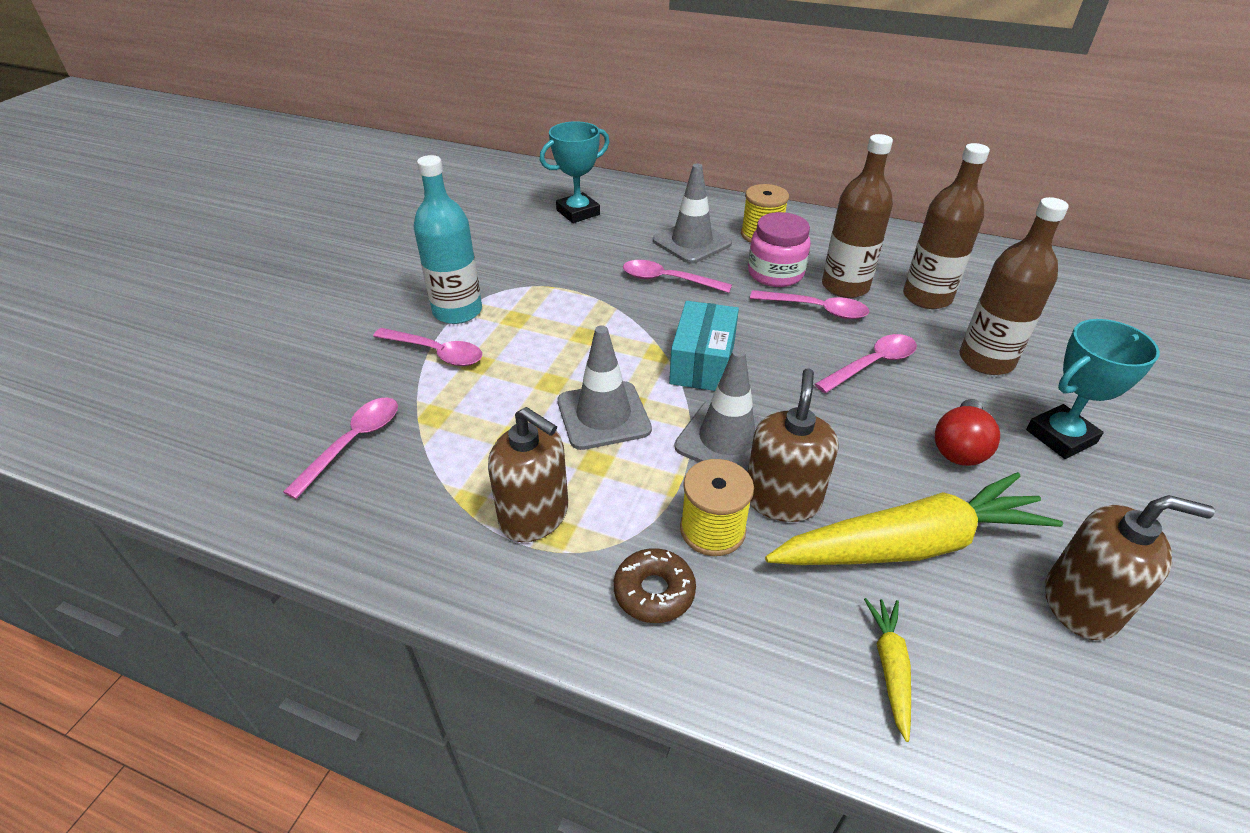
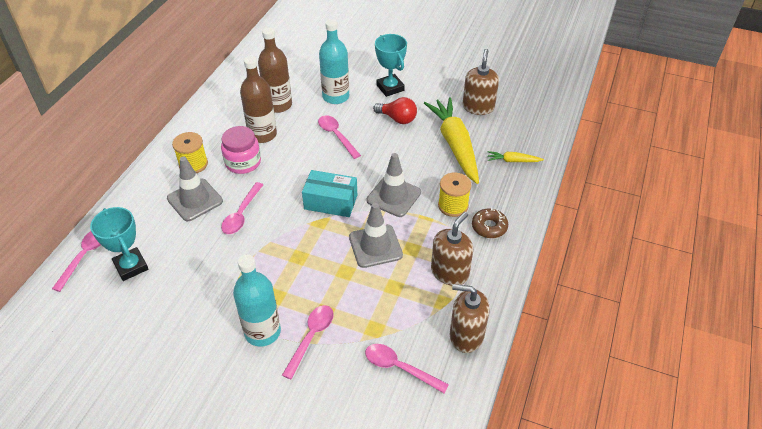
camera: 90 degrees left, 5 degrees up
brown soap dispenser [748,368,839,522] -> brown soap dispenser moved to [450,284,490,353]
pink spoon [750,290,869,319] -> pink spoon moved to [52,231,101,292]
brown bottle [959,197,1069,375] -> turquoise bottle [319,19,349,104]

